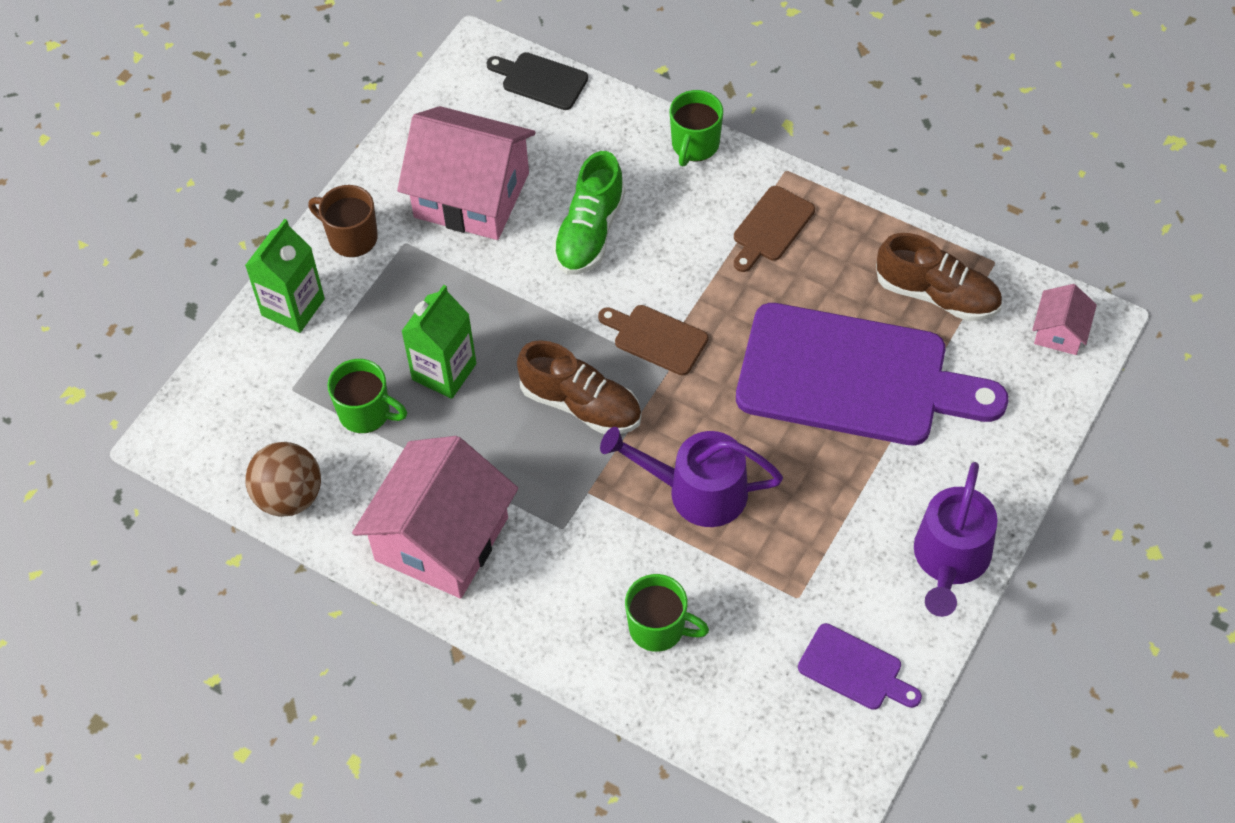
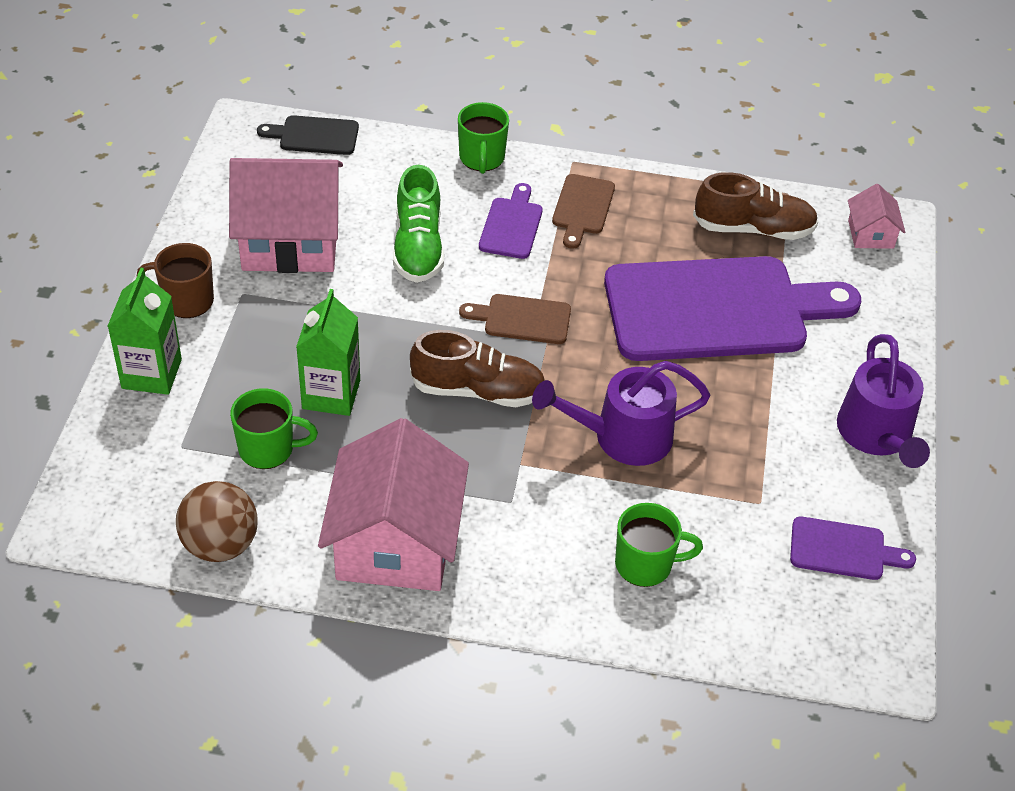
camera: 25 degrees left, 10 degrees down
none -> purple cutting board [479,183,542,259]

